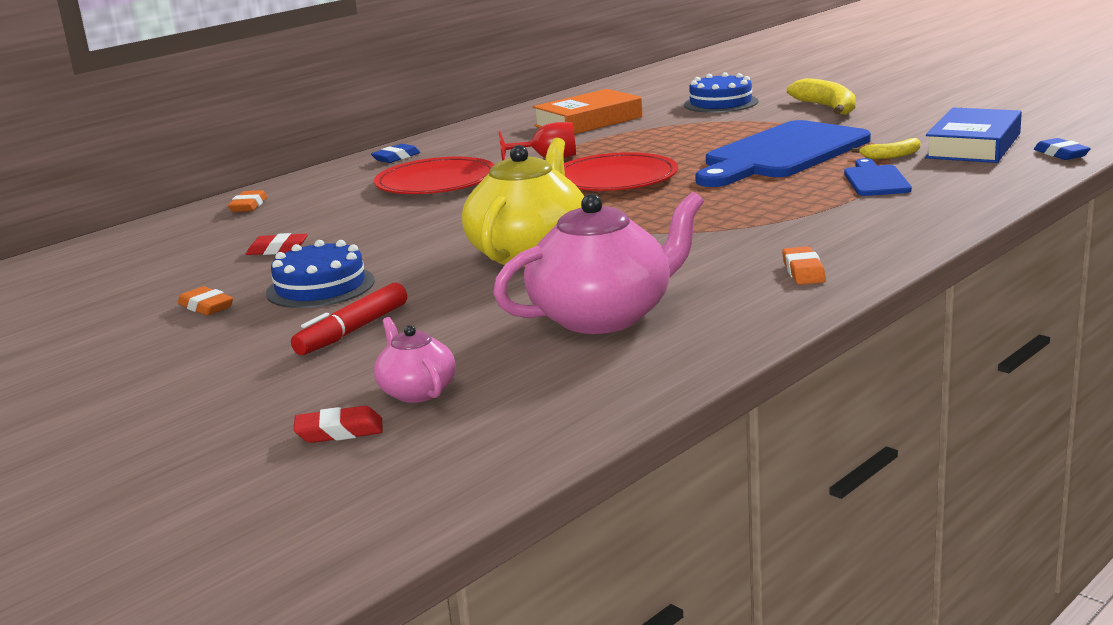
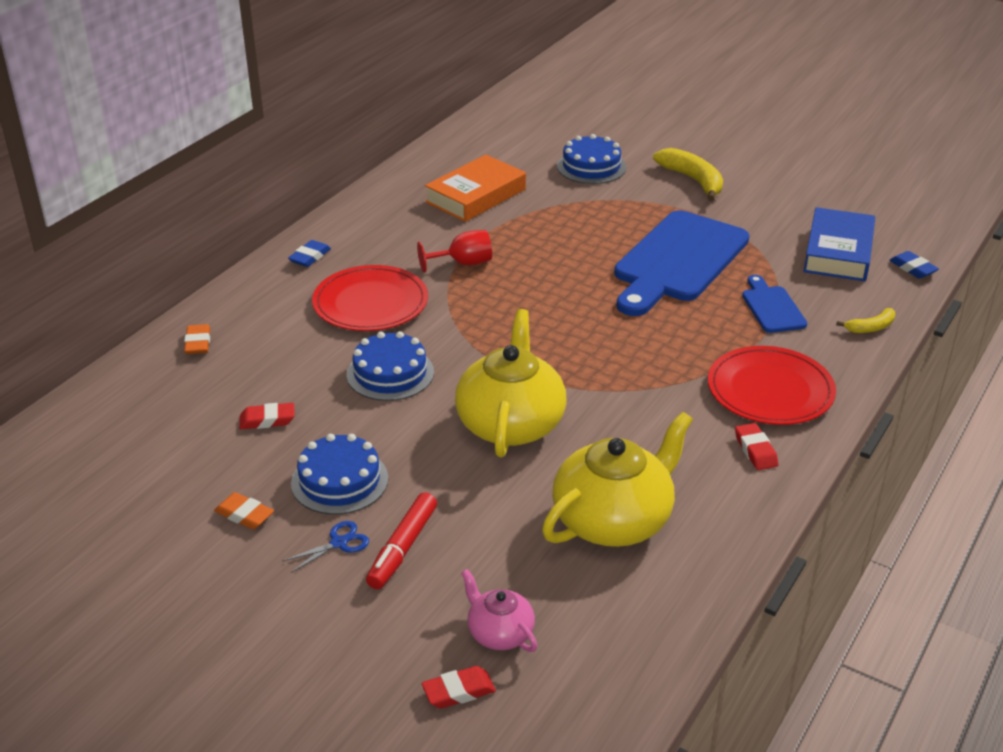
camera: 15 degrees left, 15 degrees up
pink teapot [493,192,704,334] -> yellow teapot [542,412,693,547]
red plate [564,152,678,191] -> red plate moved to [708,346,836,425]
orange eraser [782,246,826,285] -> red eraser [735,423,778,470]
yellow banana [852,138,920,159] -> yellow banana moved to [836,308,895,333]
none -> blue scissors [282,521,369,573]
none -> blue cake [347,331,434,401]

